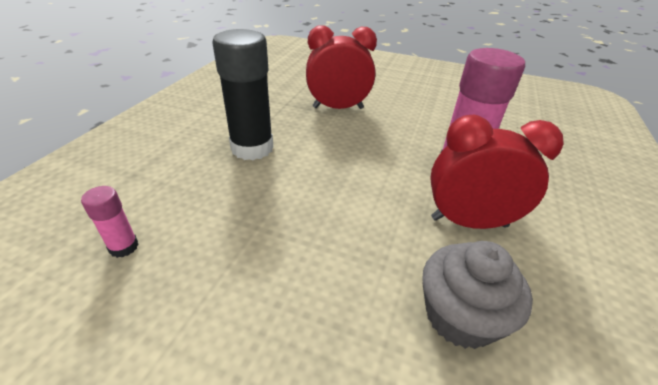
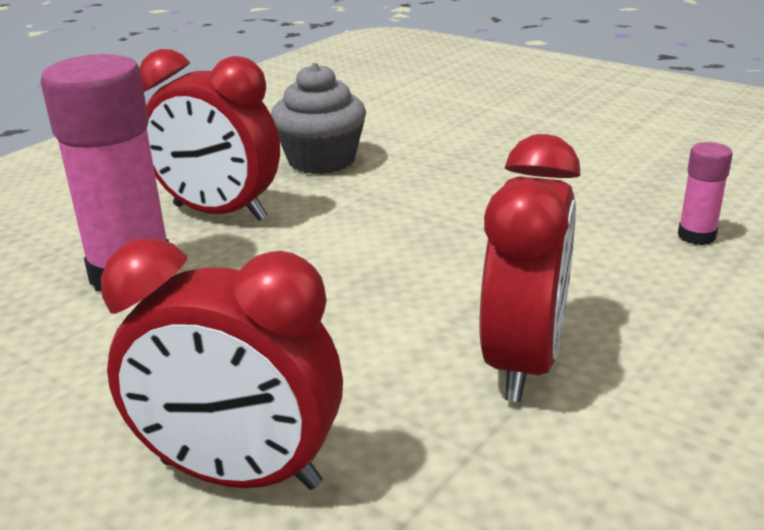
camera: 160 degrees left, 10 degrees down
black glue stick [212,29,273,160] -> red clock [479,134,581,402]

